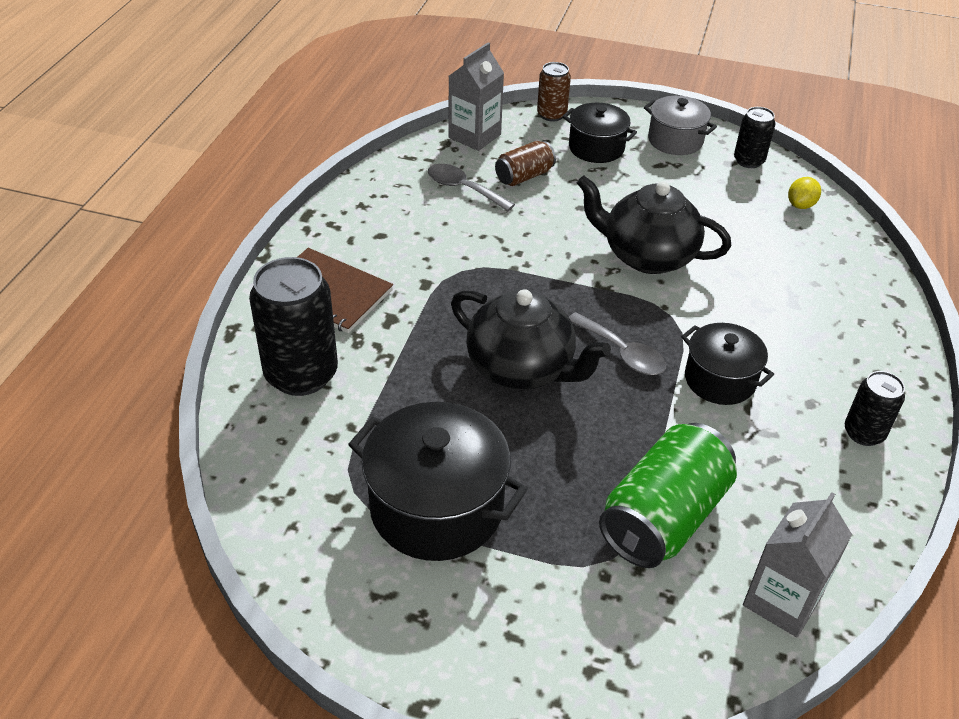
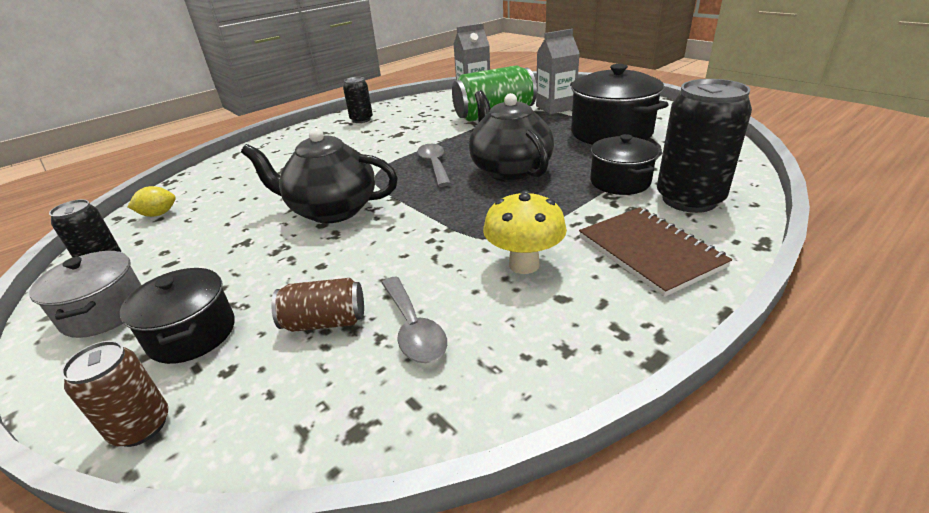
camera: 145 degrees left, 10 degrees down
grey carton [449,42,504,151] -> grey carton moved to [536,29,580,114]
black teapot [577,175,731,274] -> black teapot turned 135 degrees clockwise [241,128,398,223]
black pot [681,323,774,405] -> black pot moved to [590,134,659,195]
none -> yellow mushroom [483,190,567,274]

